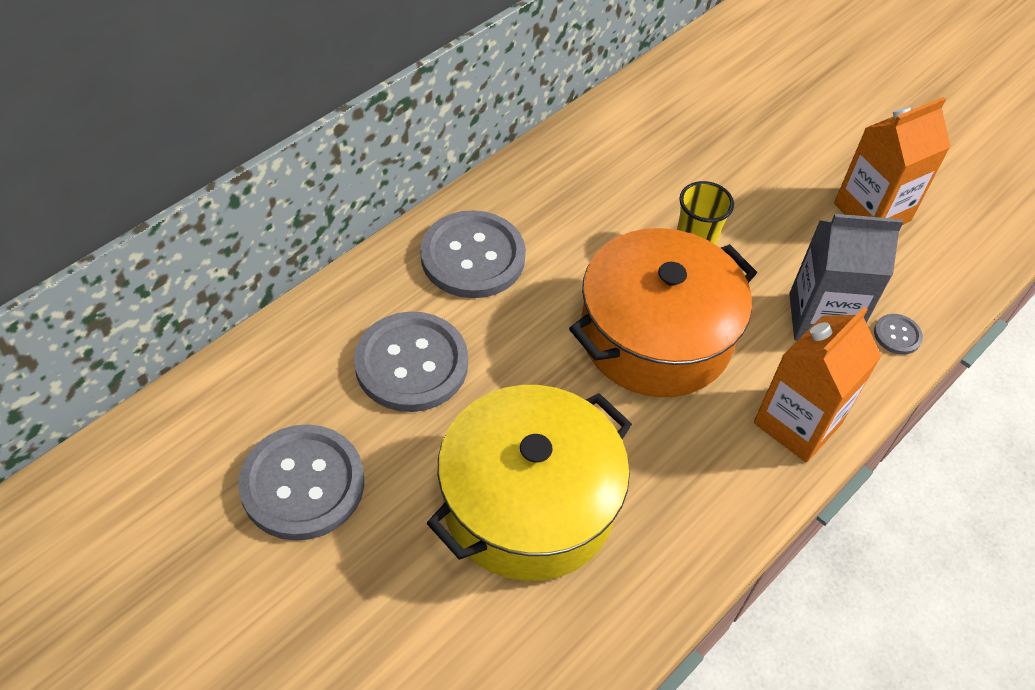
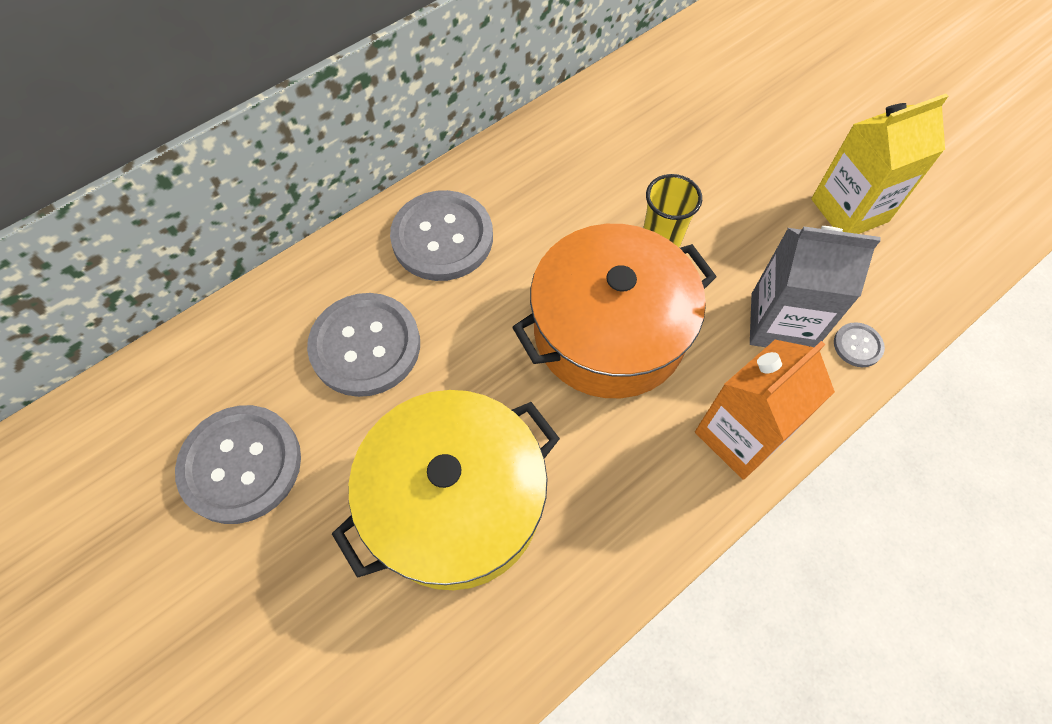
camera: 10 degrees right, 10 degrees up
orange carton [834,97,951,225] -> yellow carton [811,94,948,234]

